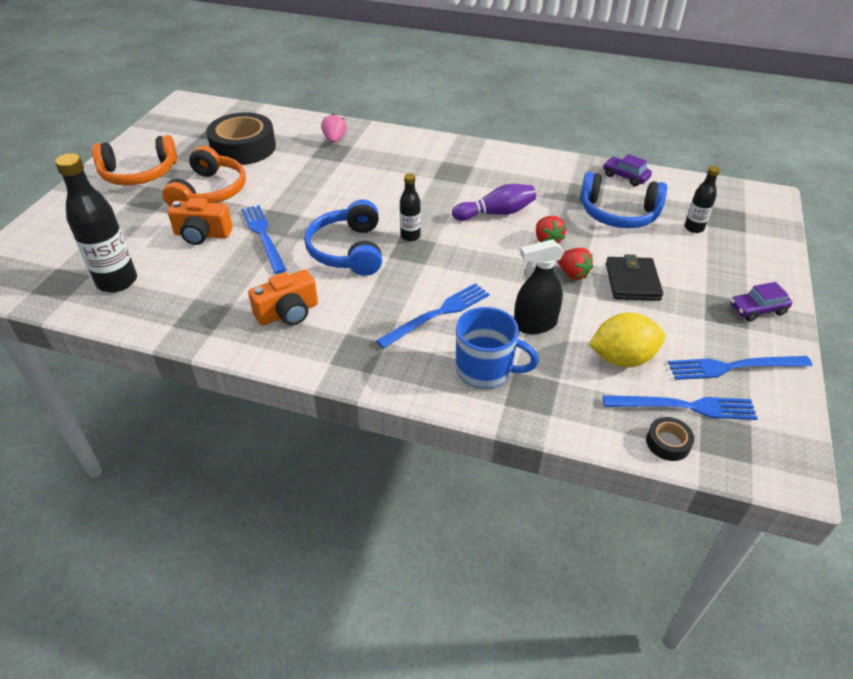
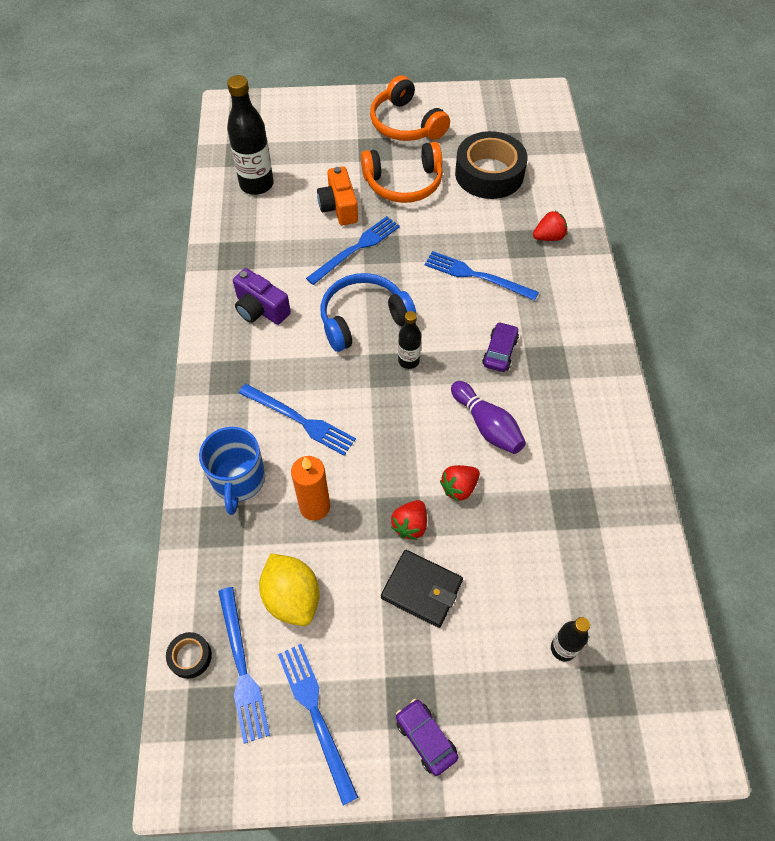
camera: 70 degrees right, 15 degrees up
orange camera [248,269,318,326] -> purple camera [233,268,291,325]
pink strawberry [321,114,347,143] -> red strawberry [533,211,567,241]
black spray bottle [514,239,564,334] -> orange candle [291,456,330,521]
blue headphones [580,172,667,228] -> none
purple car [603,154,652,186] -> purple car moved to [482,322,519,372]
black wallet [606,254,663,301] -> black wallet turned 45 degrees clockwise [381,550,463,628]
none -> blue fork [425,251,539,301]

